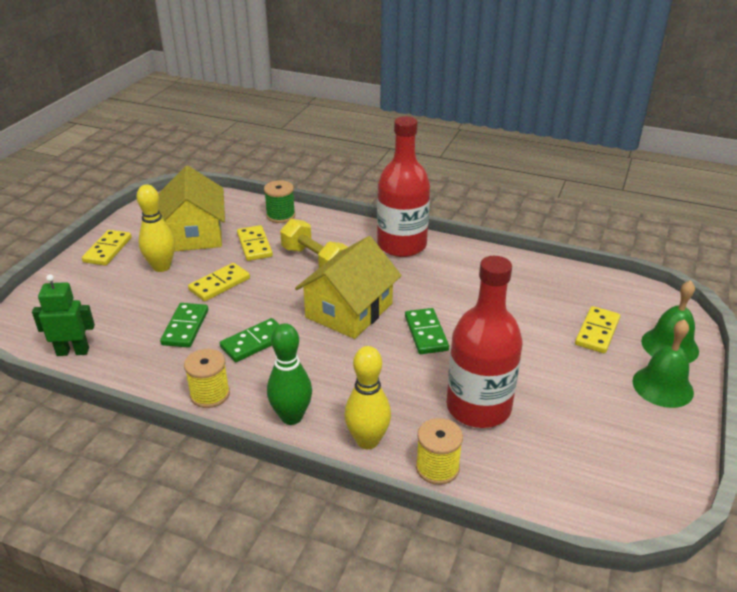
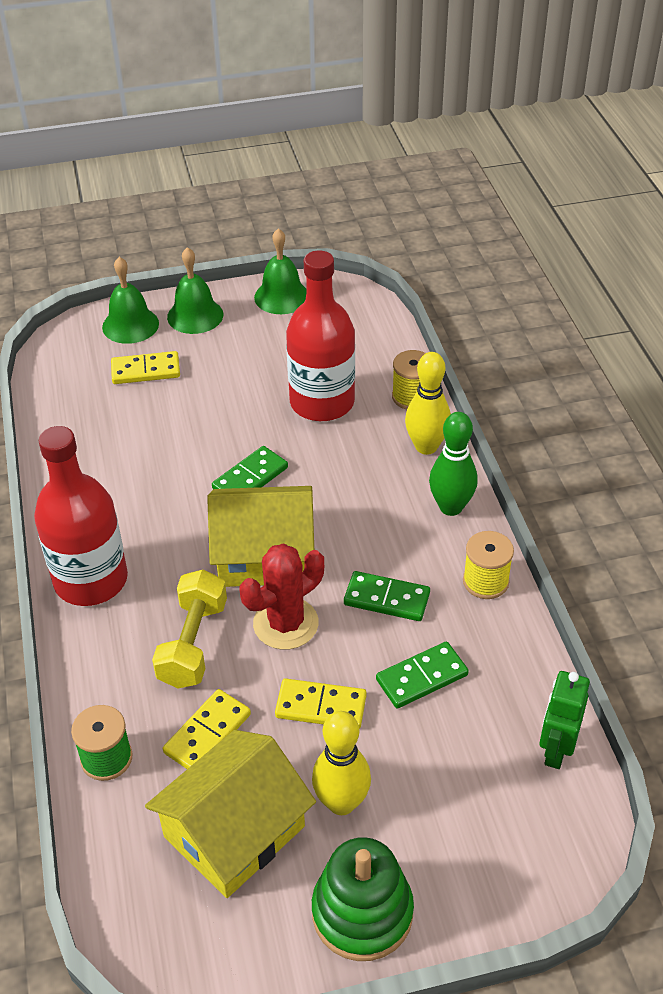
camera: 125 degrees left, 10 degrees up
green robot [32,274,95,356] -> green robot turned 60 degrees clockwise [540,671,590,769]
yellow domino [82,230,132,266] -> green stacking toy [312,837,414,961]
none -> red cactus [240,543,324,650]
none -> green bell [254,228,307,314]

